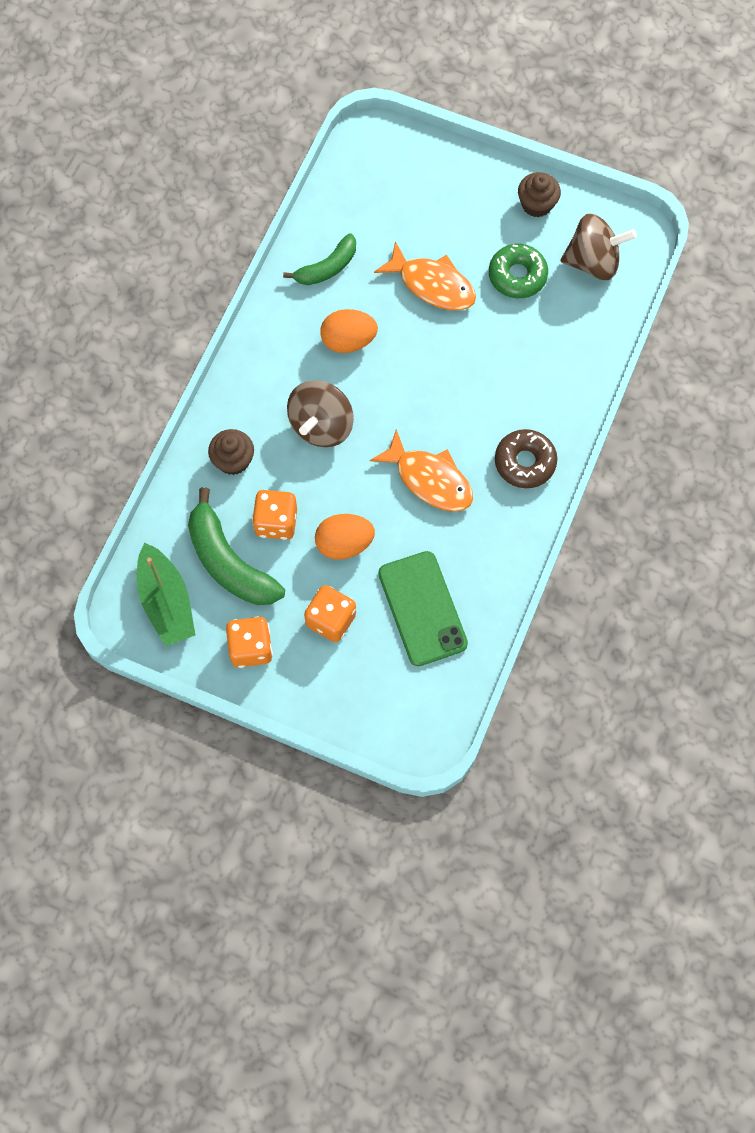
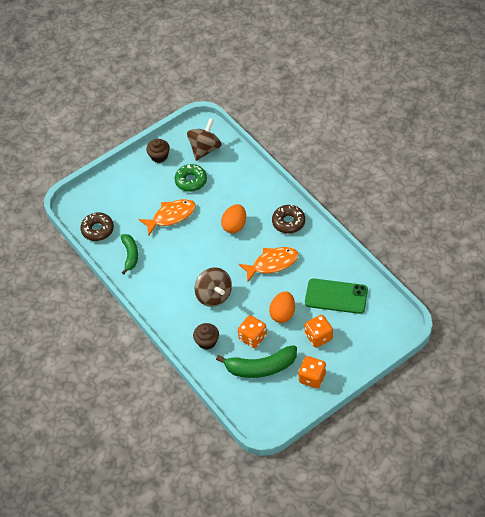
camera: 55 degrees left, 15 degrees down
green boat [137,543,195,647] -> none
orange egg [320,309,378,353] -> orange egg moved to [221,204,246,234]
none -> brown donut [80,212,114,241]

